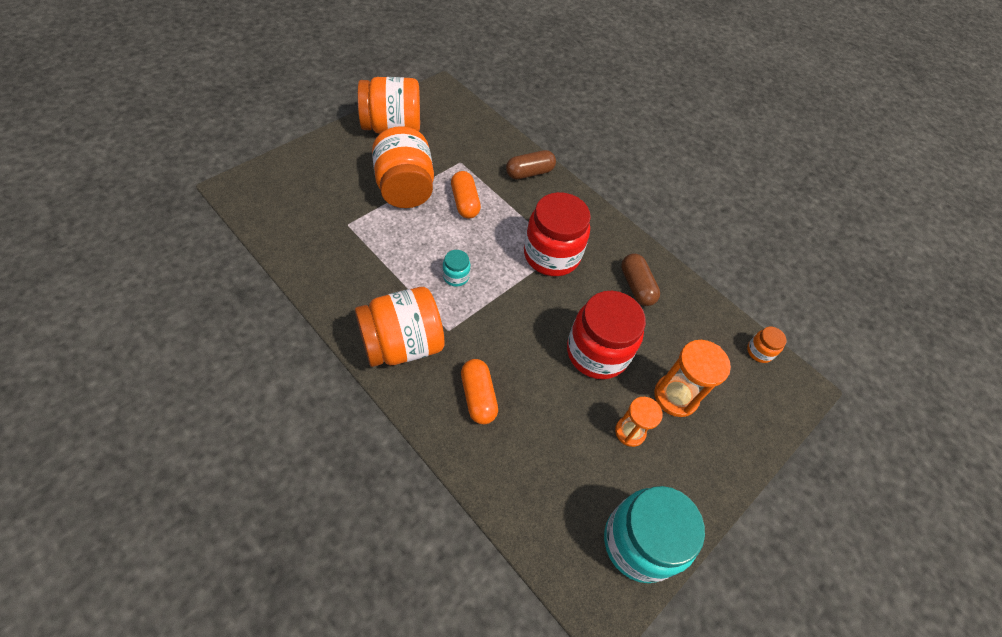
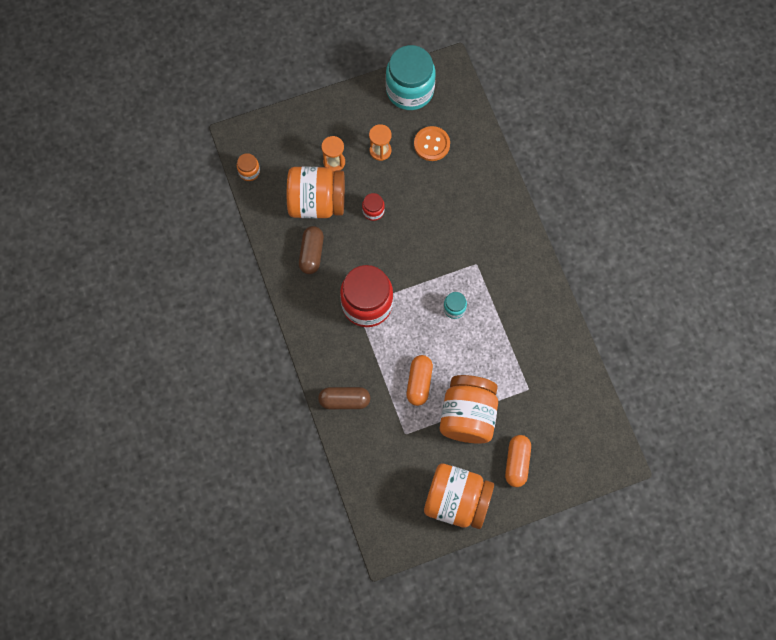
camera: 150 degrees left, 15 degrees up
orange jar [355,287,444,367] -> orange jar moved to [287,166,345,218]
orange capsule [461,359,498,424] -> orange capsule moved to [505,435,531,487]
red jar [567,291,646,379] -> red jar [362,193,385,221], size x0.44
orange hourglass [654,340,731,417] -> orange hourglass [321,136,345,172], size x0.66
none -> orange button [414,126,450,161]

